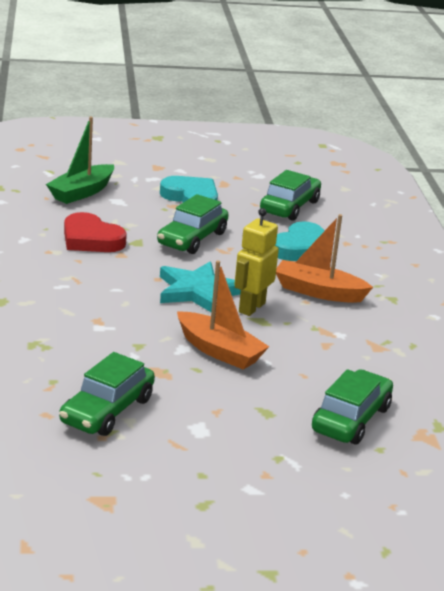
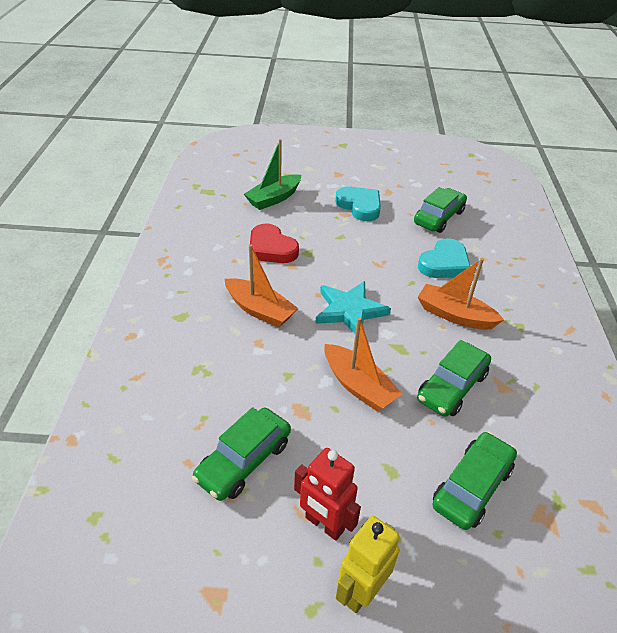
camera: 10 degrees right, 15 degrees up
green car [157,194,228,254] -> green car moved to [417,340,491,417]
yellow robot [234,208,279,316] -> yellow robot moved to [336,516,400,613]
none -> orange boat [225,244,298,328]
none -> red robot [294,448,361,541]

